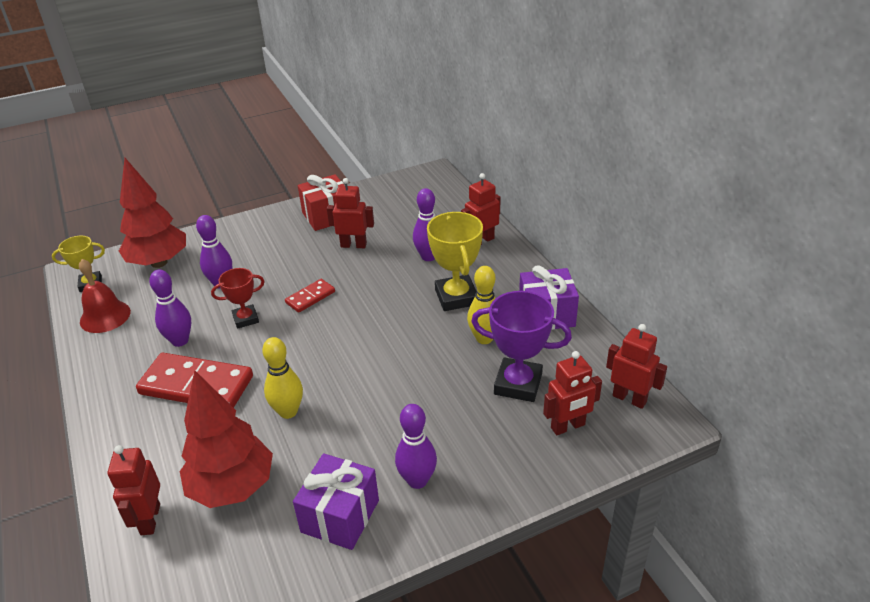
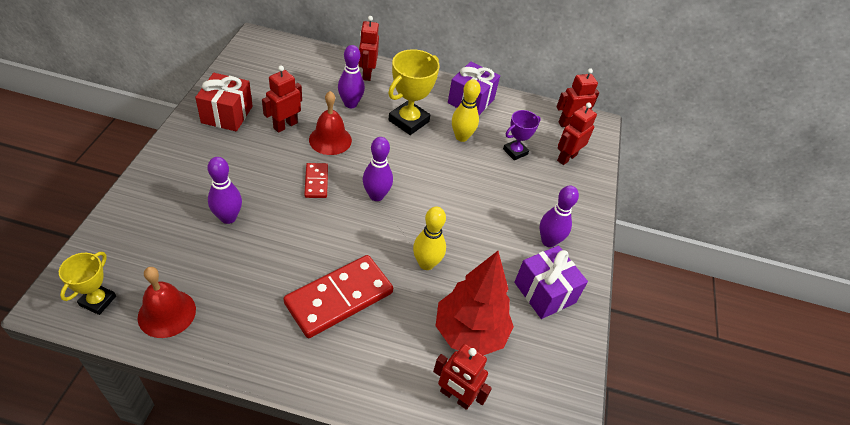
camera: 60 degrees left, 10 degrees up
red tree [119,158,186,268] -> none
purple bowling pin [149,270,191,347] -> purple bowling pin moved to [363,137,393,201]
red trophy [211,268,265,329] -> none
yellow trophy [427,212,483,311] -> yellow trophy turned 75 degrees counterclockwise [388,49,440,135]
purple trophy [471,291,572,402] -> purple trophy [503,110,541,160], size x0.61
red robot [543,351,602,435] -> red robot turned 150 degrees counterclockwise [557,103,597,165]
none -> red bell [309,91,352,155]

